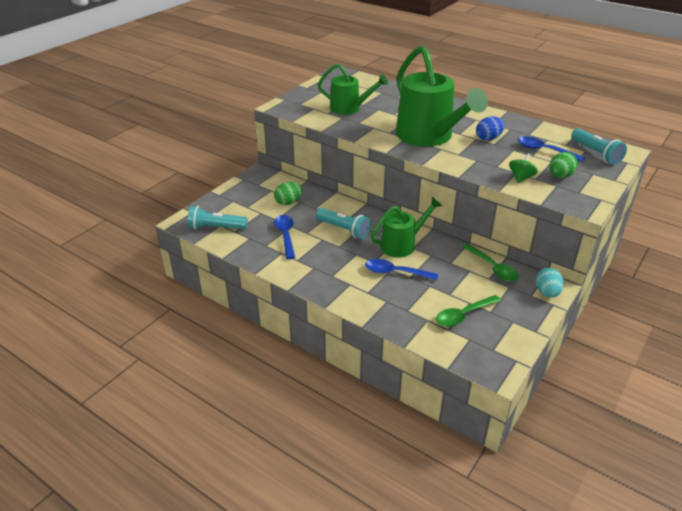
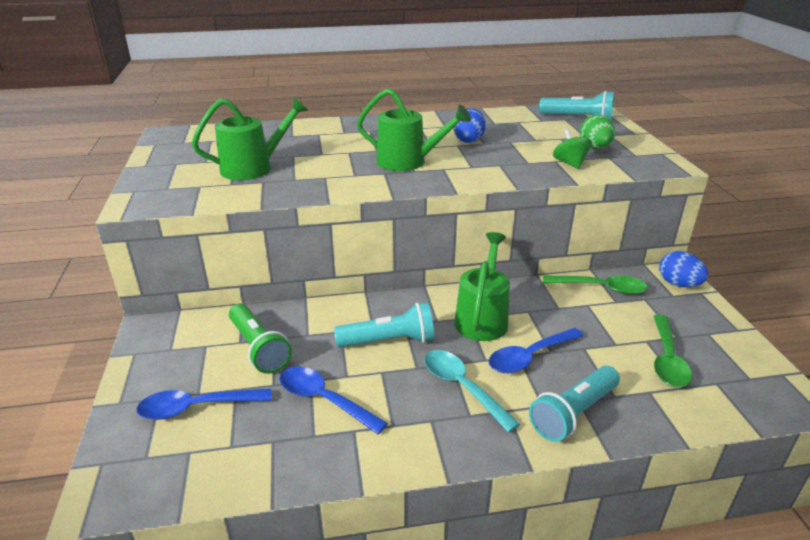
camera: 45 degrees left, 5 degrees down
turquoise flashlight [188,206,248,230] -> turquoise flashlight moved to [529,366,620,442]
green egg [274,182,302,205] -> green flashlight [229,304,292,374]
green watering can [396,46,488,147] -> green watering can [357,88,471,171], size x0.57
blue spoon [518,136,585,162] -> blue spoon moved to [136,389,272,420]
turquoise egg [535,268,564,298] -> blue egg [659,251,708,287]
none -> turquoise spoon [424,350,520,433]

